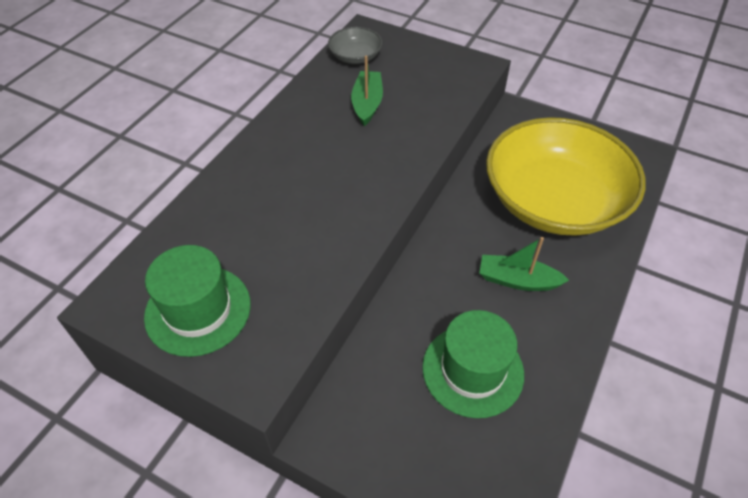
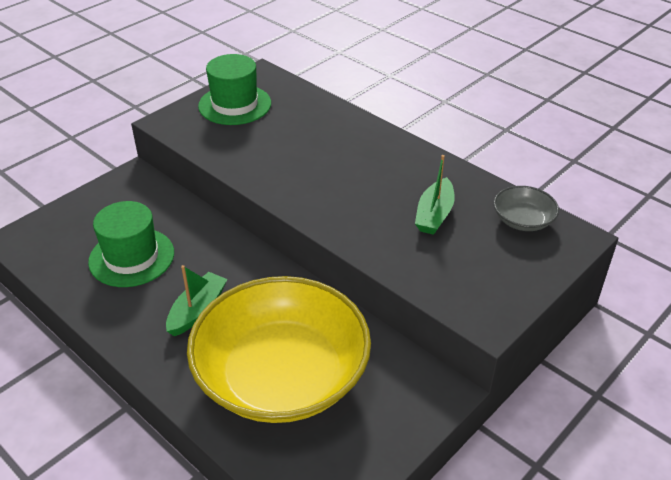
camera: 105 degrees right, 10 degrees down
green boat [351,56,383,126] -> green boat turned 90 degrees clockwise [415,155,455,235]

